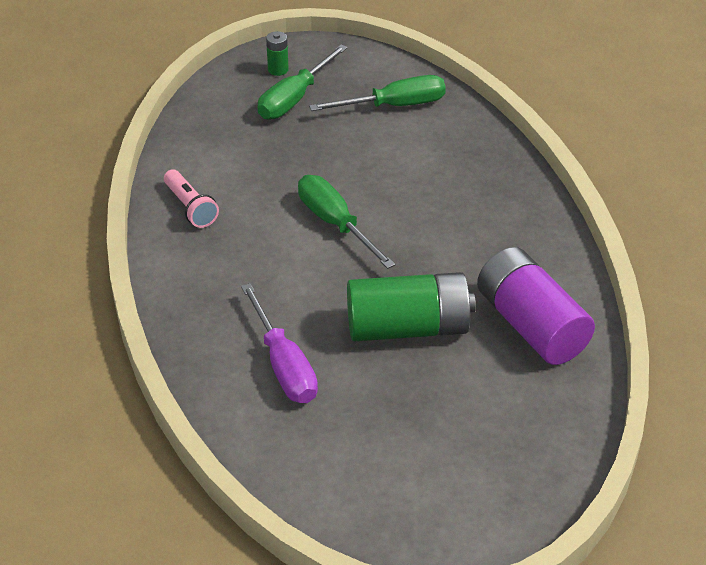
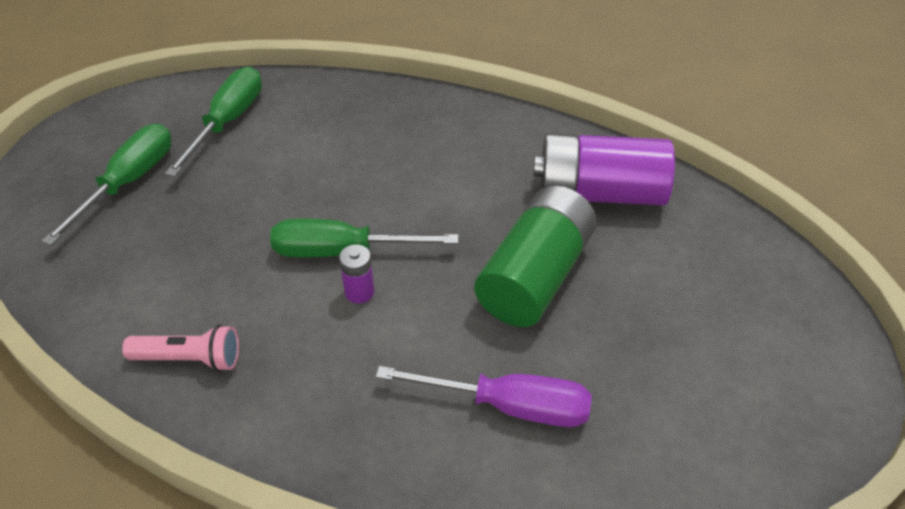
camera: 55 degrees left, 5 degrees up
green screwdriver [257,45,348,120] -> green screwdriver turned 135 degrees counterclockwise [42,124,171,246]
green battery [266,31,289,76] -> none
none -> purple battery [339,244,374,304]

